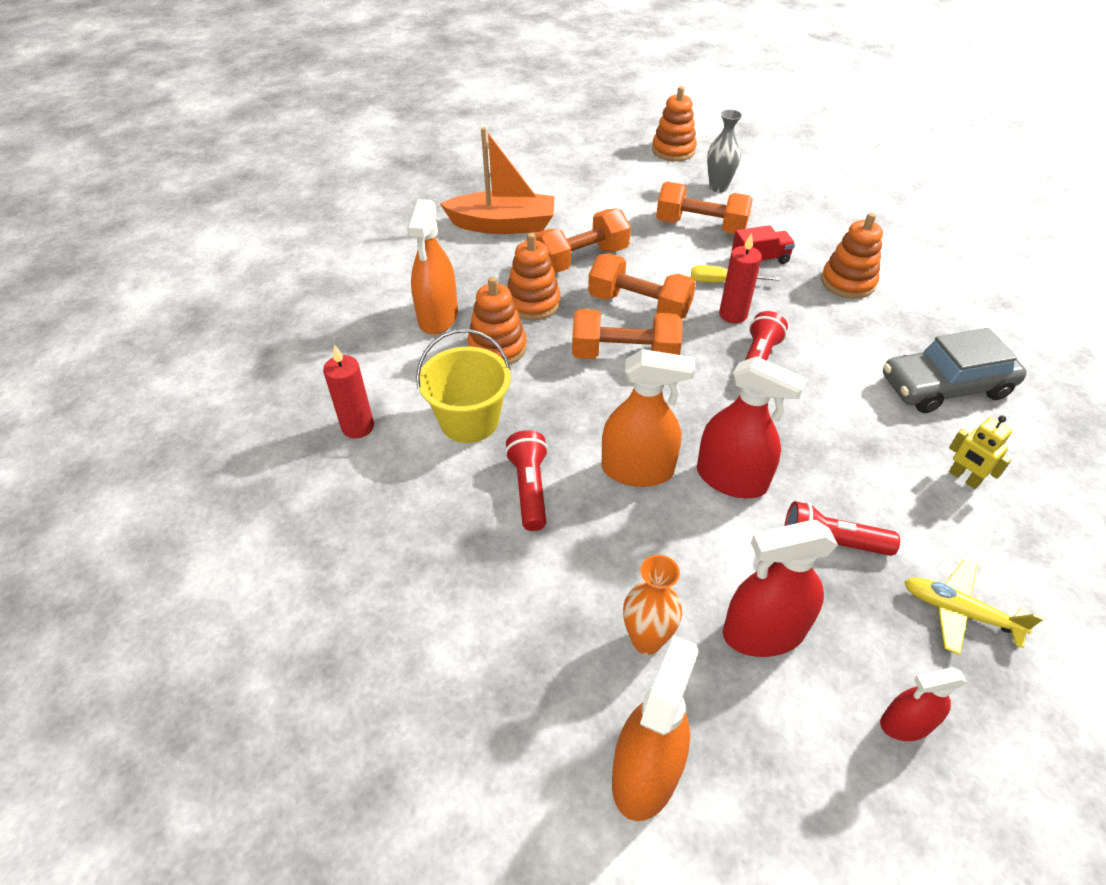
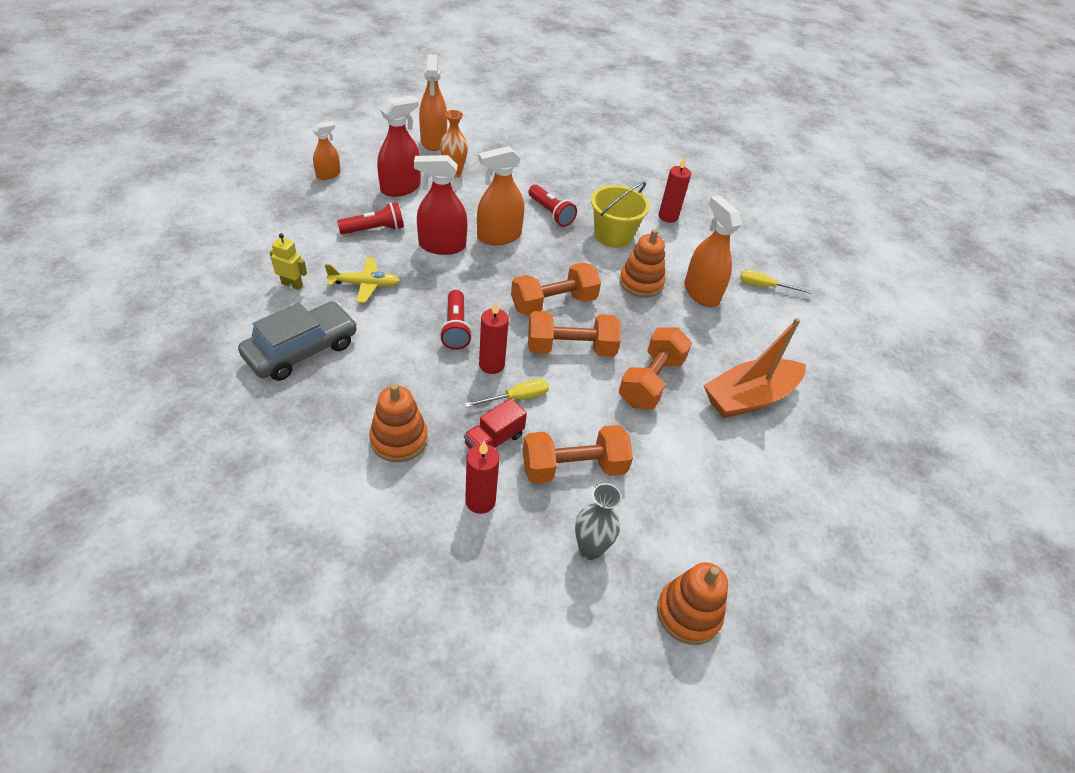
camera: 145 degrees right, 0 degrees up
orange stacking toy [507,233,561,320] -> none
red spray bottle [880,667,967,741] -> orange spray bottle [313,122,340,180]
yellow plane [904,560,1043,655] -> yellow plane moved to [325,257,400,303]
none -> red candle [465,441,499,514]
none -> yellow screwdriver [740,270,812,294]

